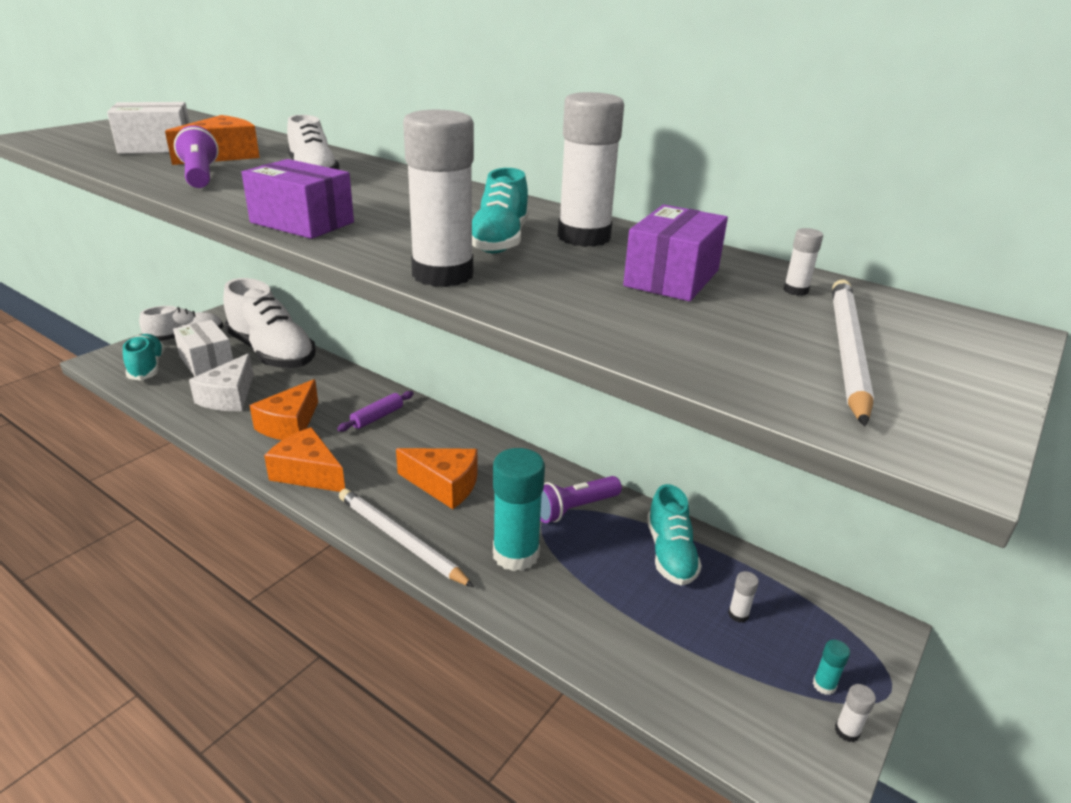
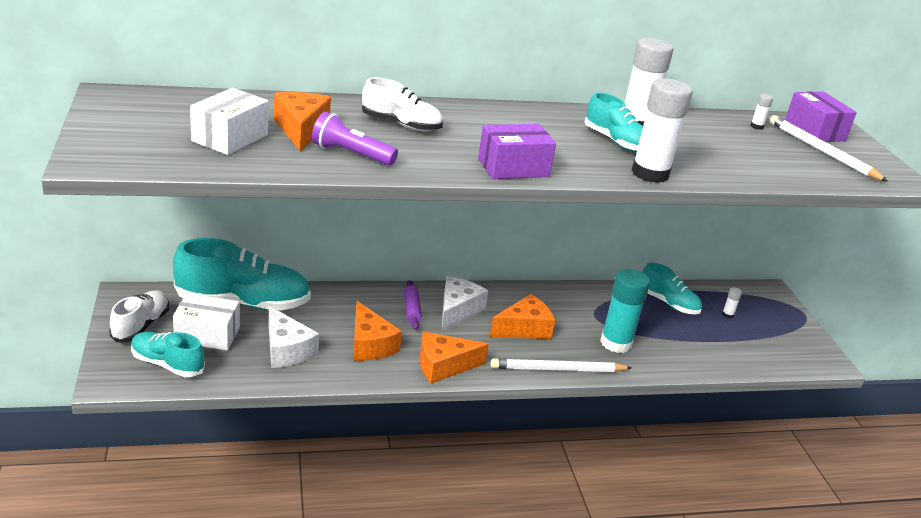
camera: 50 degrees left, 0 degrees up
white shoe [223,278,316,368] -> turquoise shoe [173,238,311,311]
purple flashlight [540,476,622,523] -> none
purple box [623,205,728,301] -> purple box moved to [785,92,857,142]
turquoise glue stick [813,639,850,695] -> none
white glue stick [835,684,876,742] -> none
none -> white cheese [442,276,488,331]

